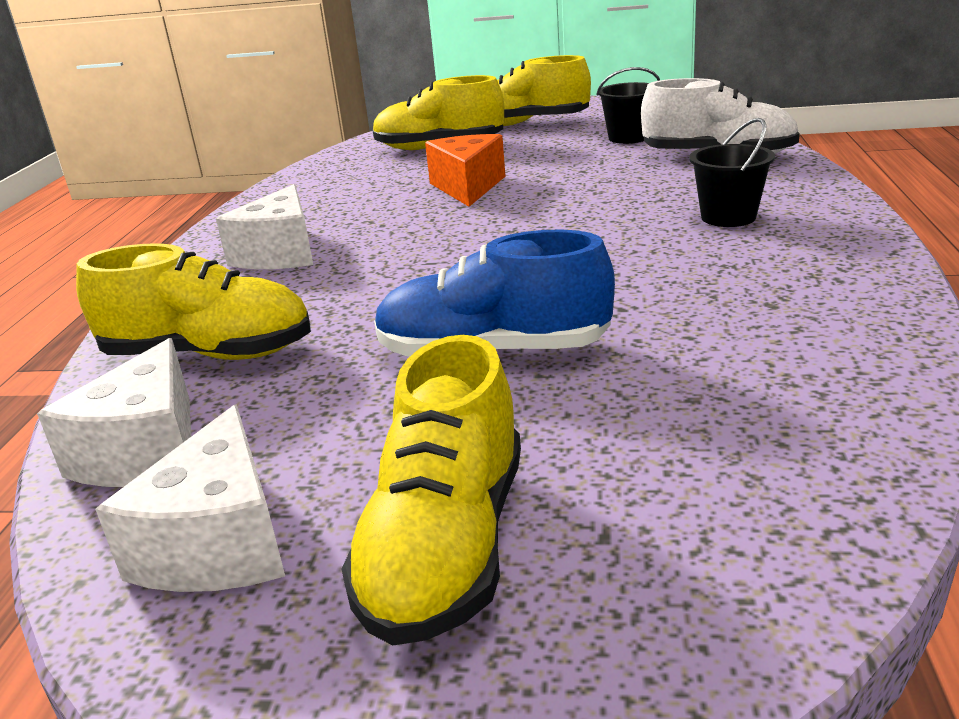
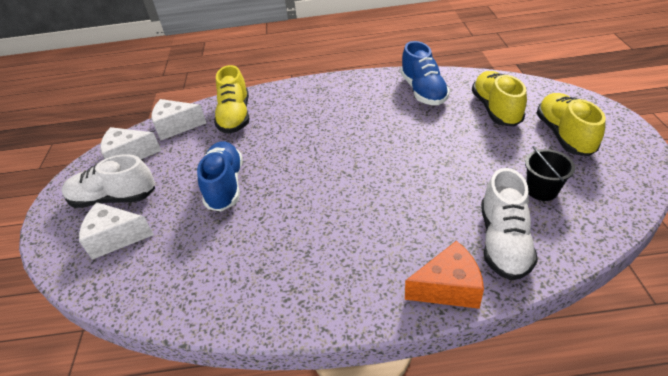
camera: 80 degrees right, 15 degrees up
white cheese [216,184,313,269] -> white cheese moved to [79,202,154,260]
yellow shoe [341,335,521,645] -> white shoe [61,154,155,208]
orange cheese [425,134,505,207] -> orange cheese moved to [405,241,484,309]
black bucket [689,118,775,227] -> none
none -> blue shoe [401,41,450,105]

